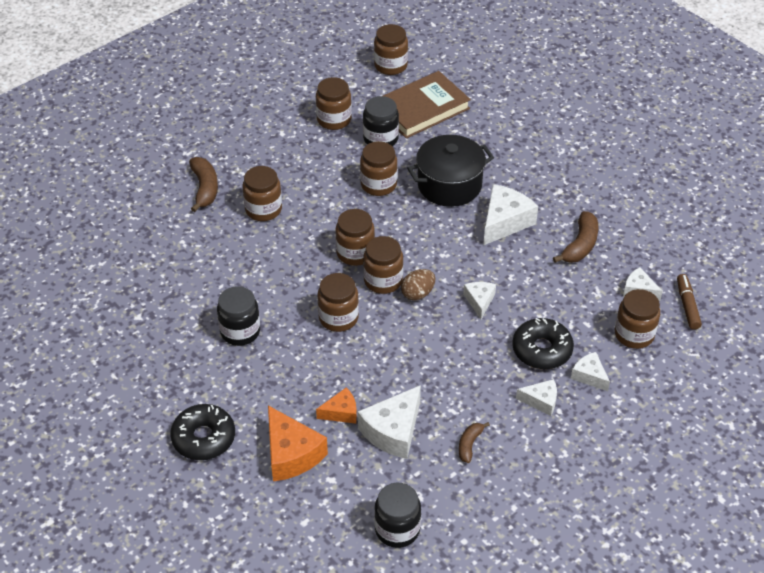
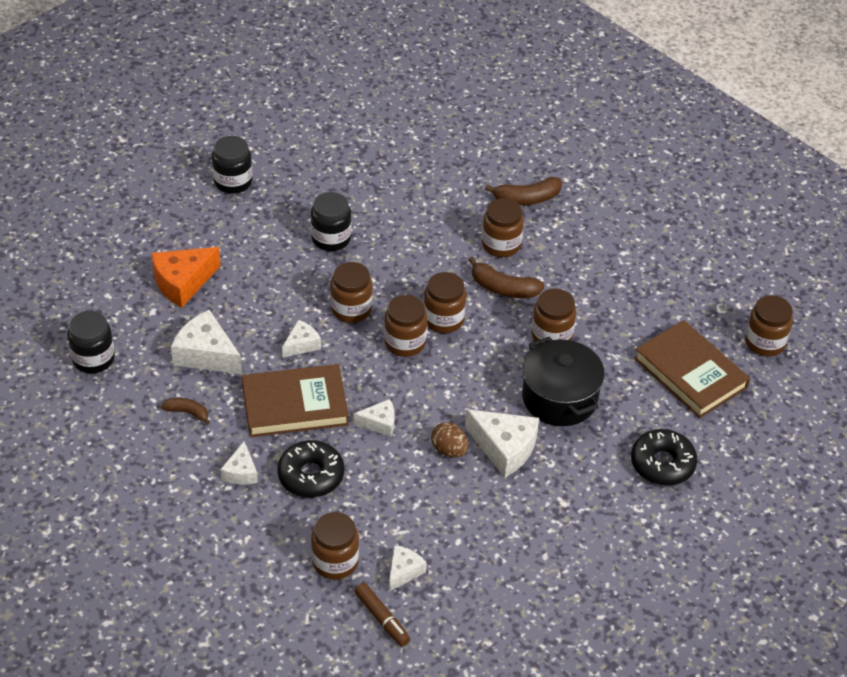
camera: 85 degrees right, 0 degrees up
black donut [170,404,235,460] -> black donut moved to [631,429,697,486]
brown jar [316,77,352,130] -> none
orange cheese [316,388,357,424] -> none
black jar [363,96,399,146] -> black jar moved to [212,136,253,194]
brown egg [401,269,435,301] -> brown egg moved to [431,422,468,457]
brown banana [553,211,599,263] -> brown banana moved to [469,257,544,298]
white cheese [571,352,610,391] -> white cheese moved to [282,320,321,358]
brown marker [677,274,702,330] -> brown marker turned 60 degrees clockwise [354,583,410,646]
none -> brown book [242,364,349,437]

